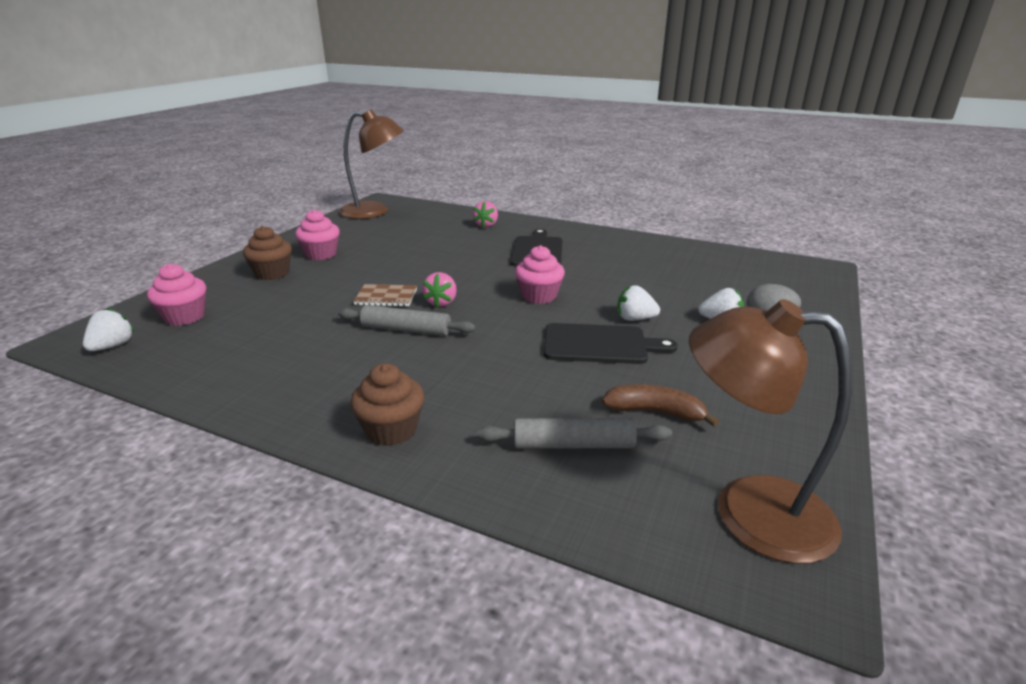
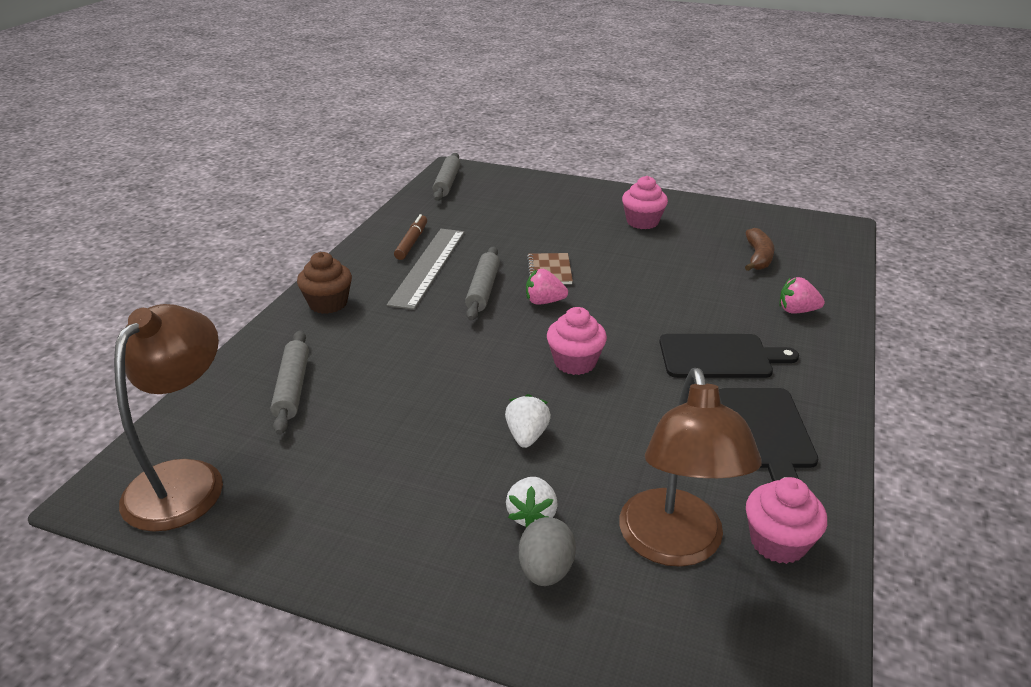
camera: 85 degrees right, 5 degrees up
white strawberry [83,308,135,351] -> grey rolling pin [433,153,460,201]
pink cupcake [147,263,206,326] -> pink cupcake moved to [746,477,827,564]
brown cupcake [243,226,292,280] -> none
brown lamp [339,109,404,219] -> brown lamp moved to [619,368,762,567]
black cutting board [544,323,678,364] -> black cutting board moved to [719,388,819,482]
brown banana [602,384,719,427] -> brown banana moved to [745,228,775,271]
none -> grey ruler [387,229,465,310]
none -> brown marker [394,214,427,260]

